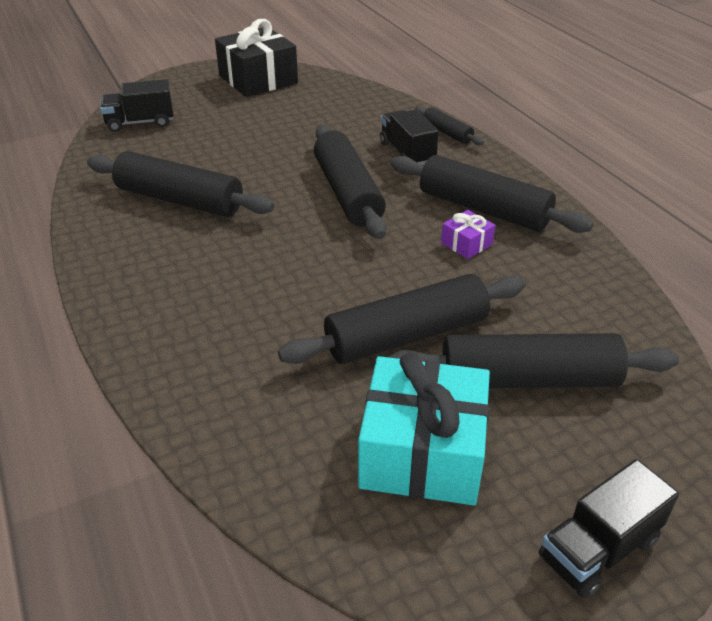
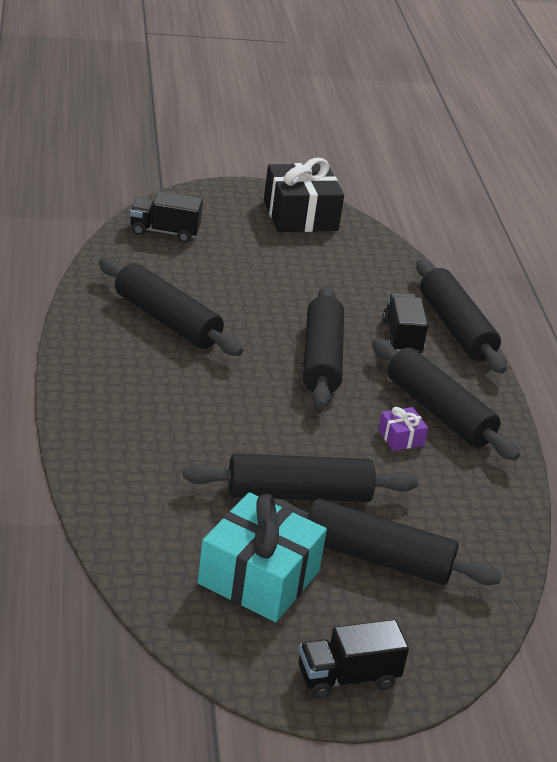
camera: 15 degrees right, 5 degrees down
black rolling pin [415,107,484,145] -> black rolling pin [416,259,507,374], size x1.98

